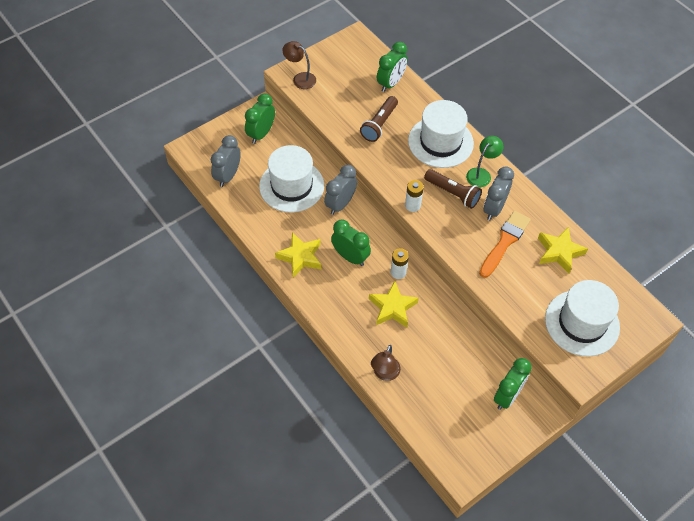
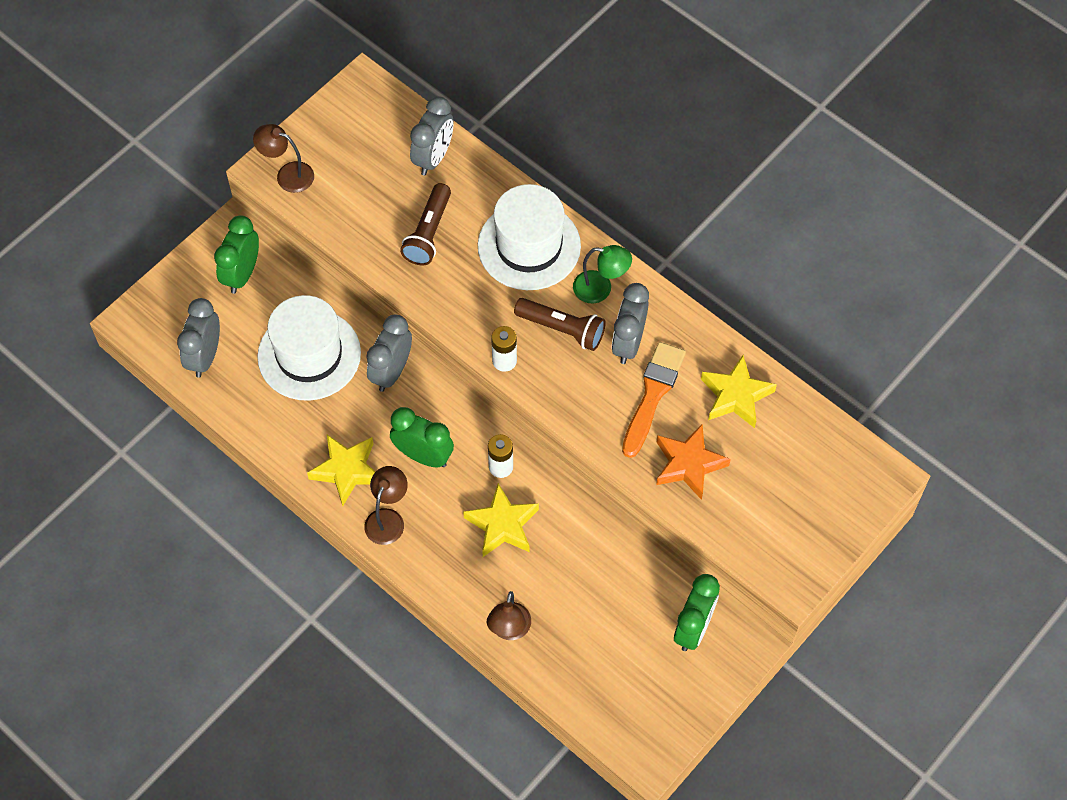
camera: 10 degrees left, 5 degrees up
green clock [377,42,407,92] -> grey clock [410,96,454,175]
green lamp [466,136,503,187] -> green lamp turned 75 degrees clockwise [573,245,632,303]
white hat [545,280,620,357] -> none
none -> brown lamp [364,466,408,545]
none -> orange star [656,424,731,500]

